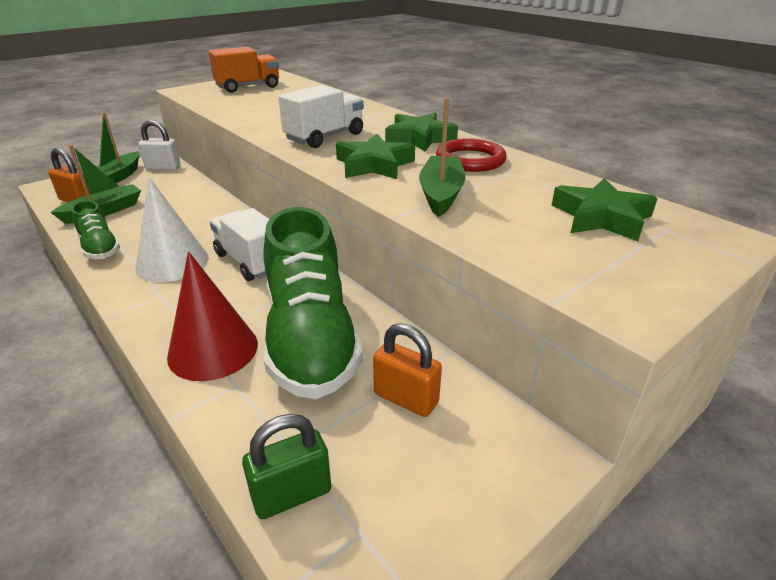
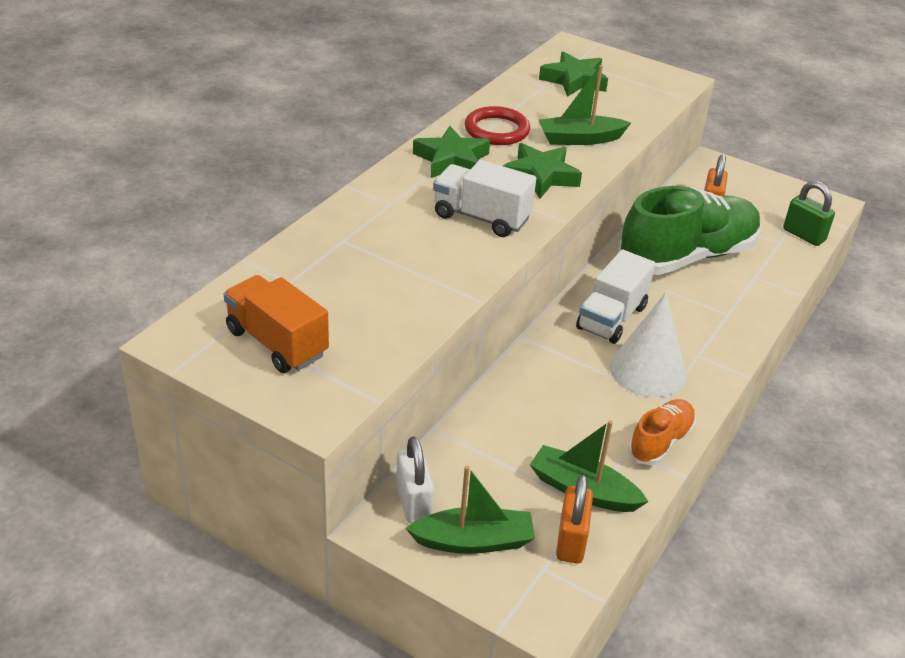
camera: 110 degrees left, 5 degrees up
green shoe [71,200,120,259] -> orange shoe [628,399,696,465]
red cone [167,251,258,381] -> none

